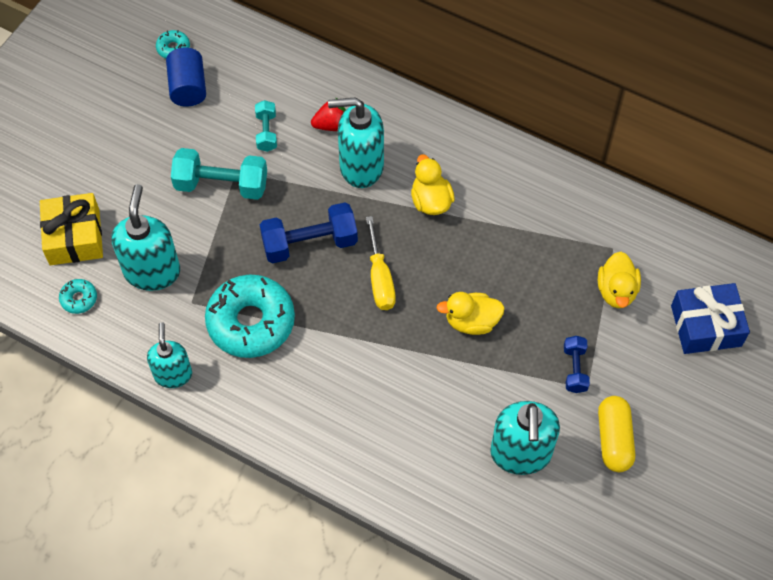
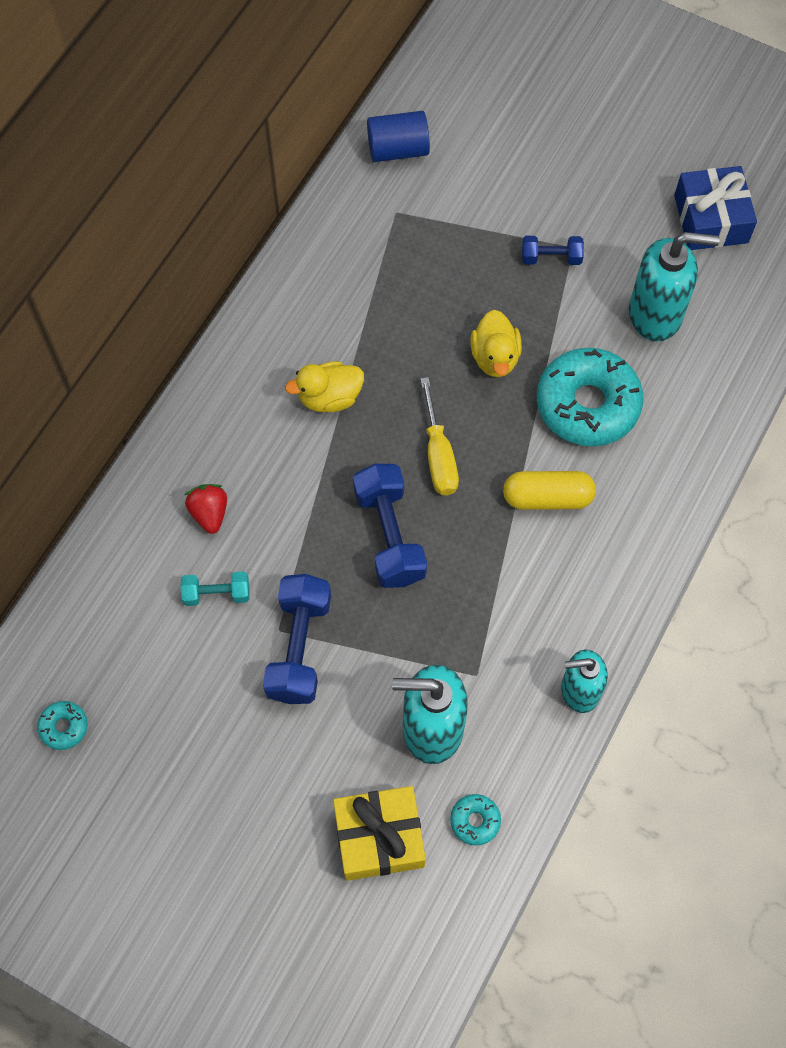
camera: 90 degrees left, 5 degrees up
blue cylinder [166,48,206,106] -> blue cylinder moved to [367,111,430,162]
turquoise dumbbell [171,148,267,200] -> blue dumbbell [263,574,331,704]
turquoise donut [205,275,295,358] -> turquoise donut moved to [537,348,643,446]
turquoise soap dispenser [328,97,384,188] -> none
yellow screwdriver [366,216,396,310] -> yellow screwdriver turned 90 degrees clockwise [421,377,459,495]
yellow duck [598,252,641,308] -> none
yellow capsule [598,396,635,472] -> yellow capsule moved to [503,471,596,510]
blue gift [671,283,750,354] -> blue gift moved to [674,166,757,250]

